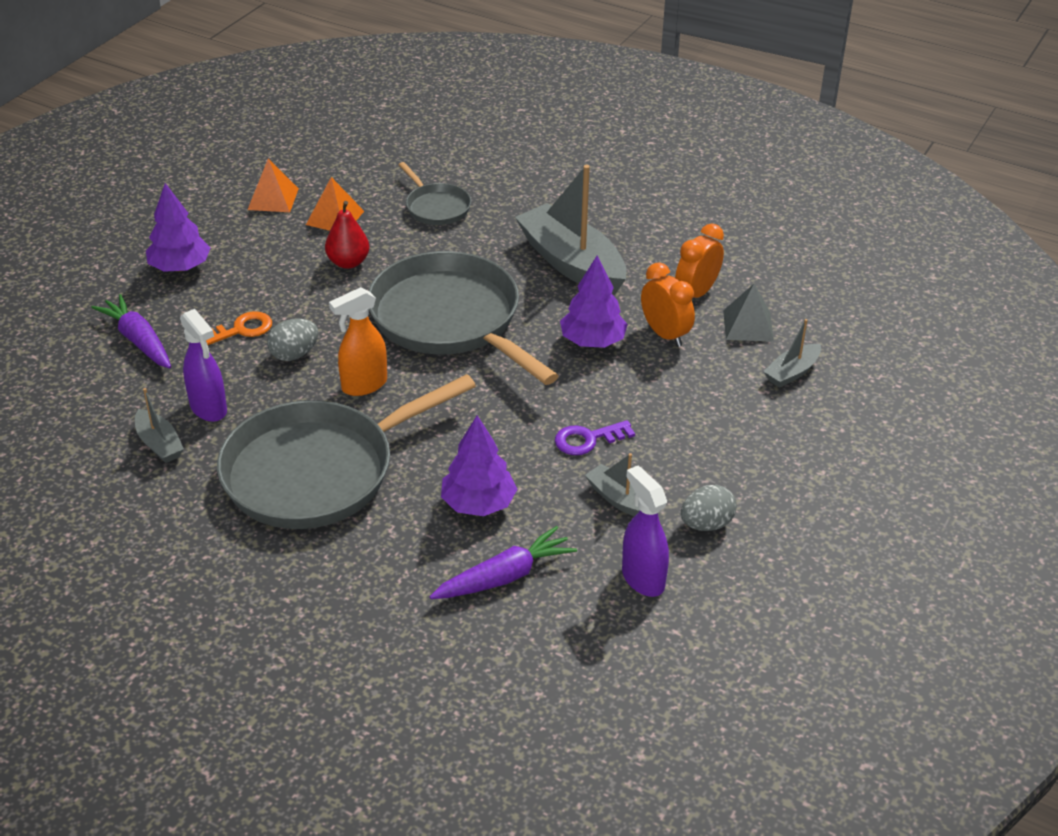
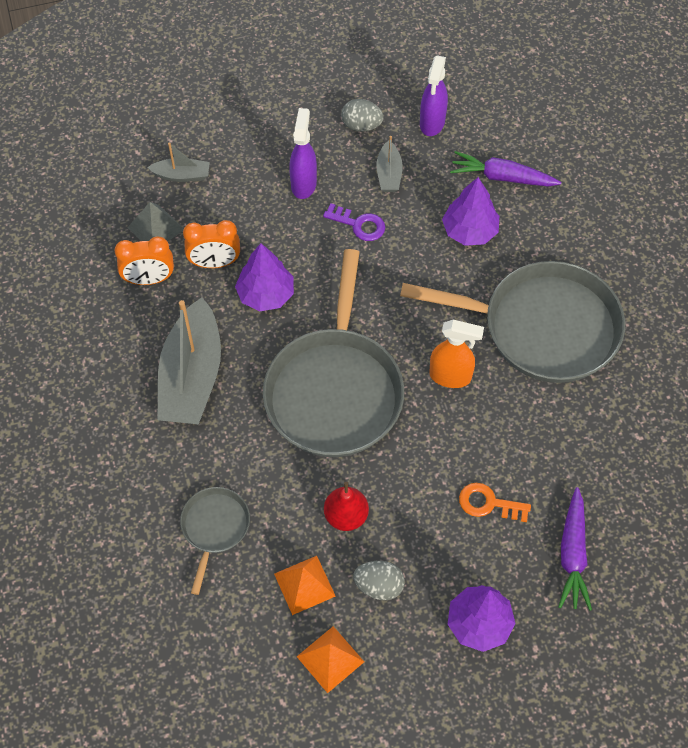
camera: 135 degrees left, 20 degrees up
grey boat [135,388,184,463] -> none
purple spray bottle [180,309,227,422] -> purple spray bottle moved to [289,108,317,199]
grey egg [267,318,318,361] -> grey egg moved to [353,561,405,600]
orange clock [641,263,695,347] -> orange clock turned 105 degrees counterclockwise [183,220,240,268]

